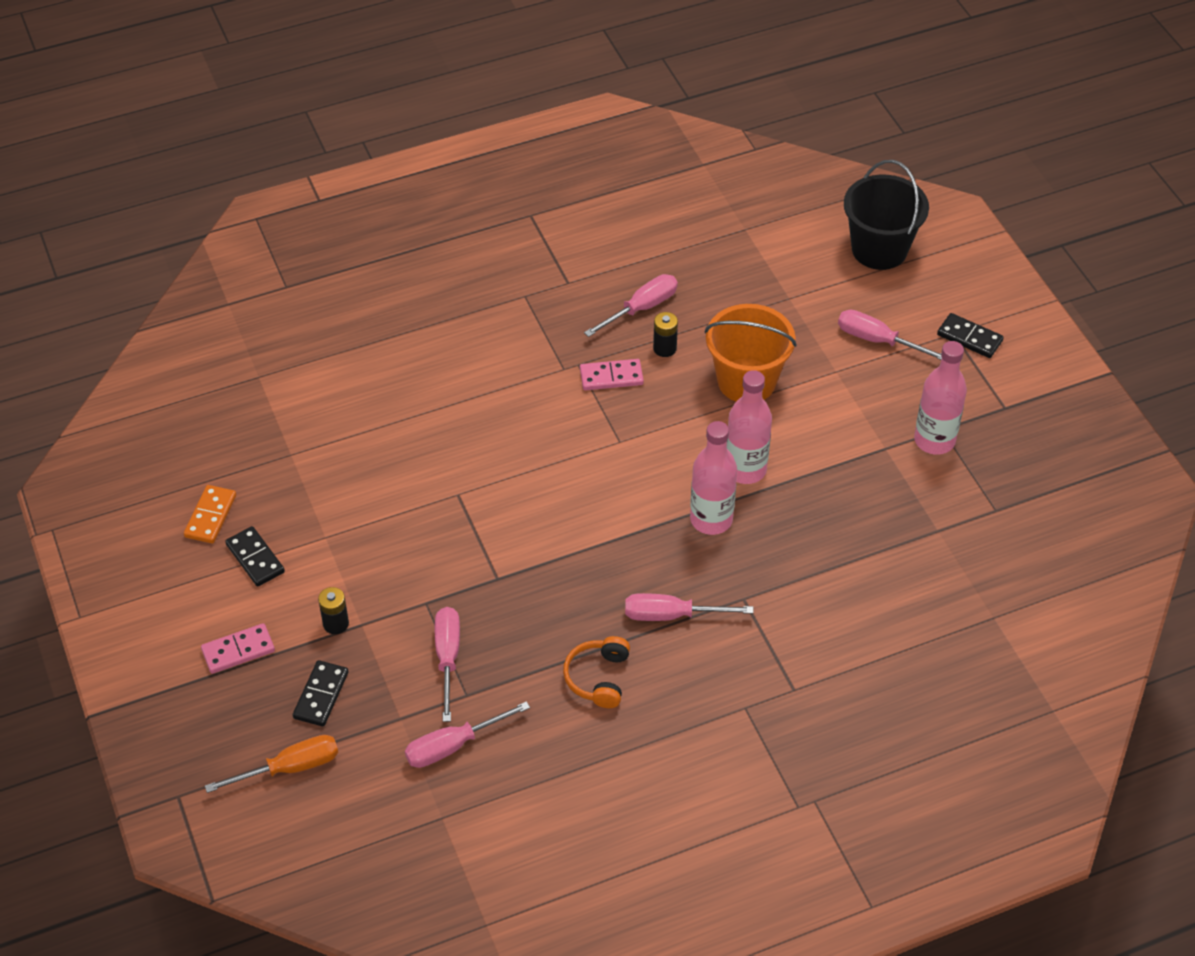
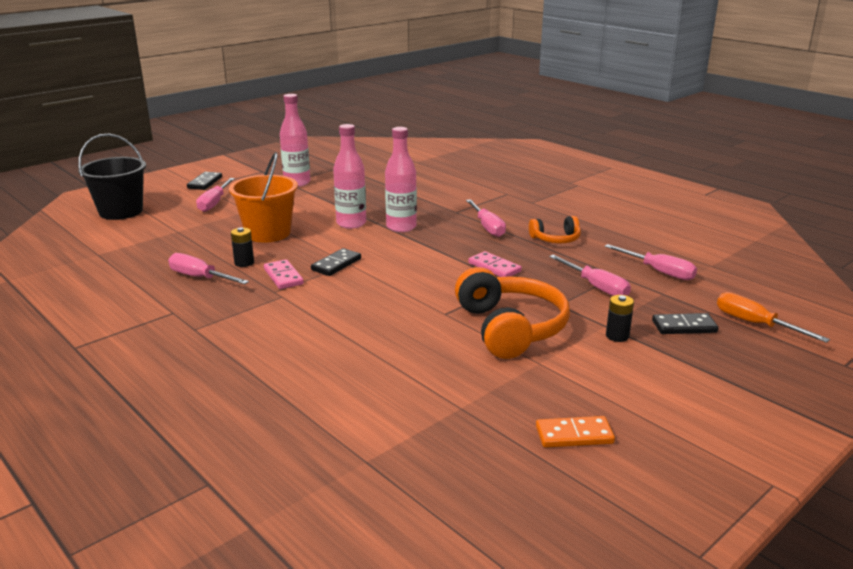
camera: 110 degrees left, 25 degrees down
pink domino [201,623,275,674] -> pink domino moved to [469,251,522,277]
black domino [225,526,285,587] -> black domino moved to [311,248,361,276]
pink screwdriver [435,607,460,722] -> pink screwdriver turned 105 degrees counterclockwise [549,255,631,296]
none -> orange headphones [455,267,570,359]

